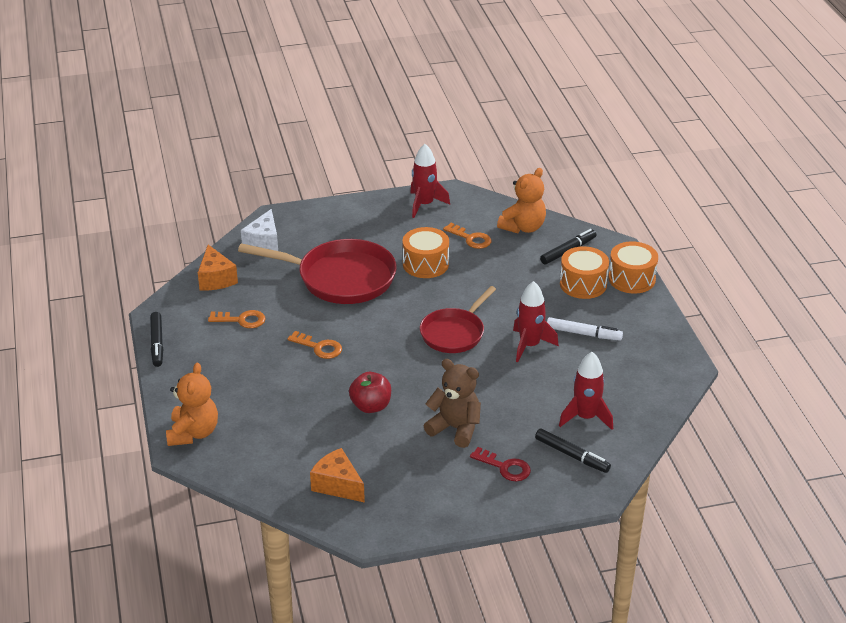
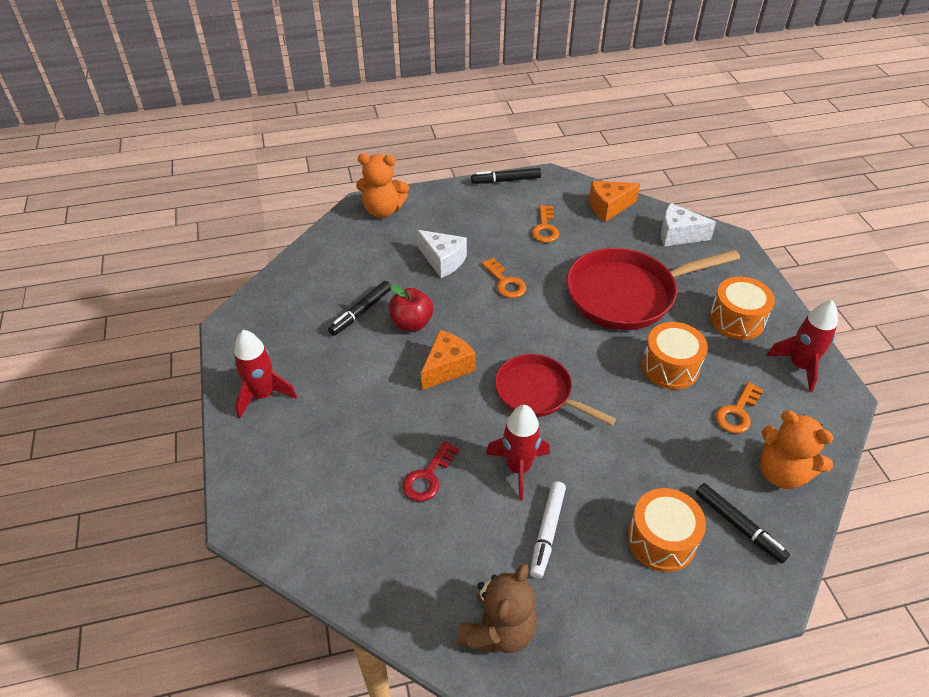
camera: 90 degrees right, 10 degrees up
red pan [238,239,397,304] -> red pan turned 60 degrees clockwise [566,248,740,330]
orange key [287,331,342,359] -> orange key turned 60 degrees counterclockwise [482,258,526,298]
orange cheese [310,448,365,503] -> orange cheese moved to [421,330,476,390]
brown teddy bear [424,359,481,448] -> brown teddy bear moved to [457,564,537,653]
red key [470,447,531,481] -> red key moved to [402,441,459,502]
black marker [535,429,611,473] -> black marker moved to [328,281,391,336]
red rocket [559,352,613,430] -> red rocket moved to [234,330,297,418]
orange drum [608,241,658,294] -> orange drum moved to [709,276,775,340]
none -> white cheese [417,230,467,278]

